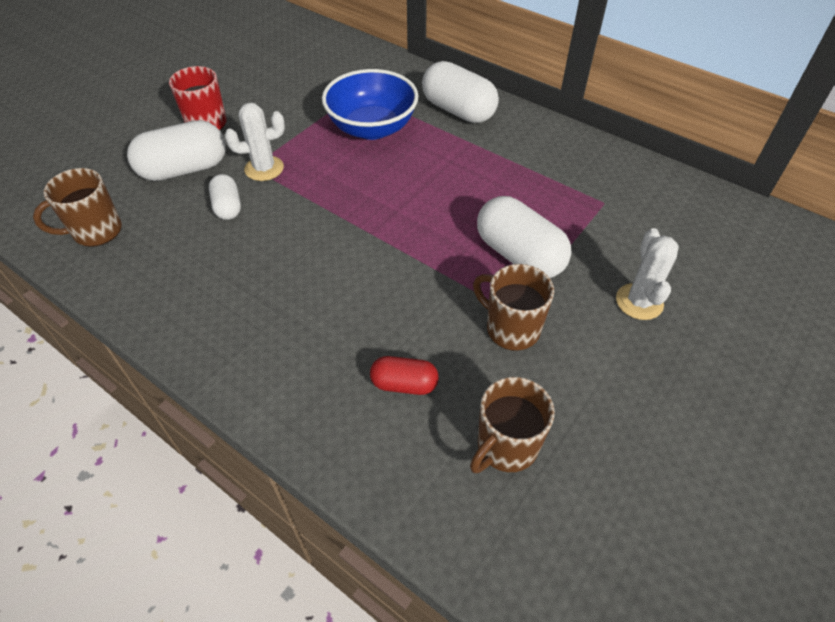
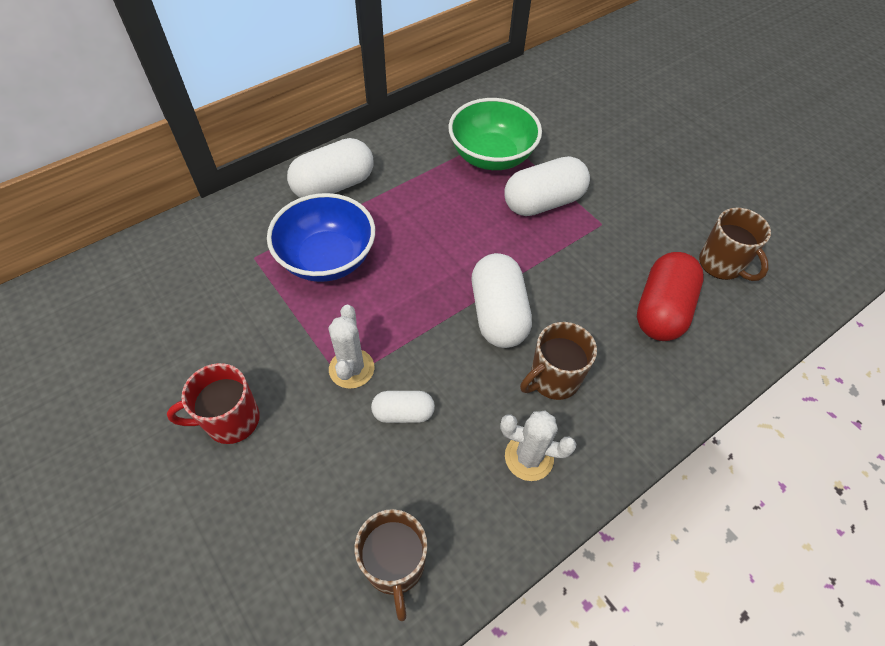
camera: 75 degrees left, 5 degrees up
white capsule [127,120,226,181] -> white capsule moved to [472,253,532,348]
red capsule [370,356,439,395] -> red capsule [637,252,704,341], size x1.80
brown mug [473,264,554,351] -> brown mug moved to [520,322,597,400]
white cactus [616,228,679,320] -> white cactus moved to [500,411,576,481]
none -> green bowl [448,98,542,170]

